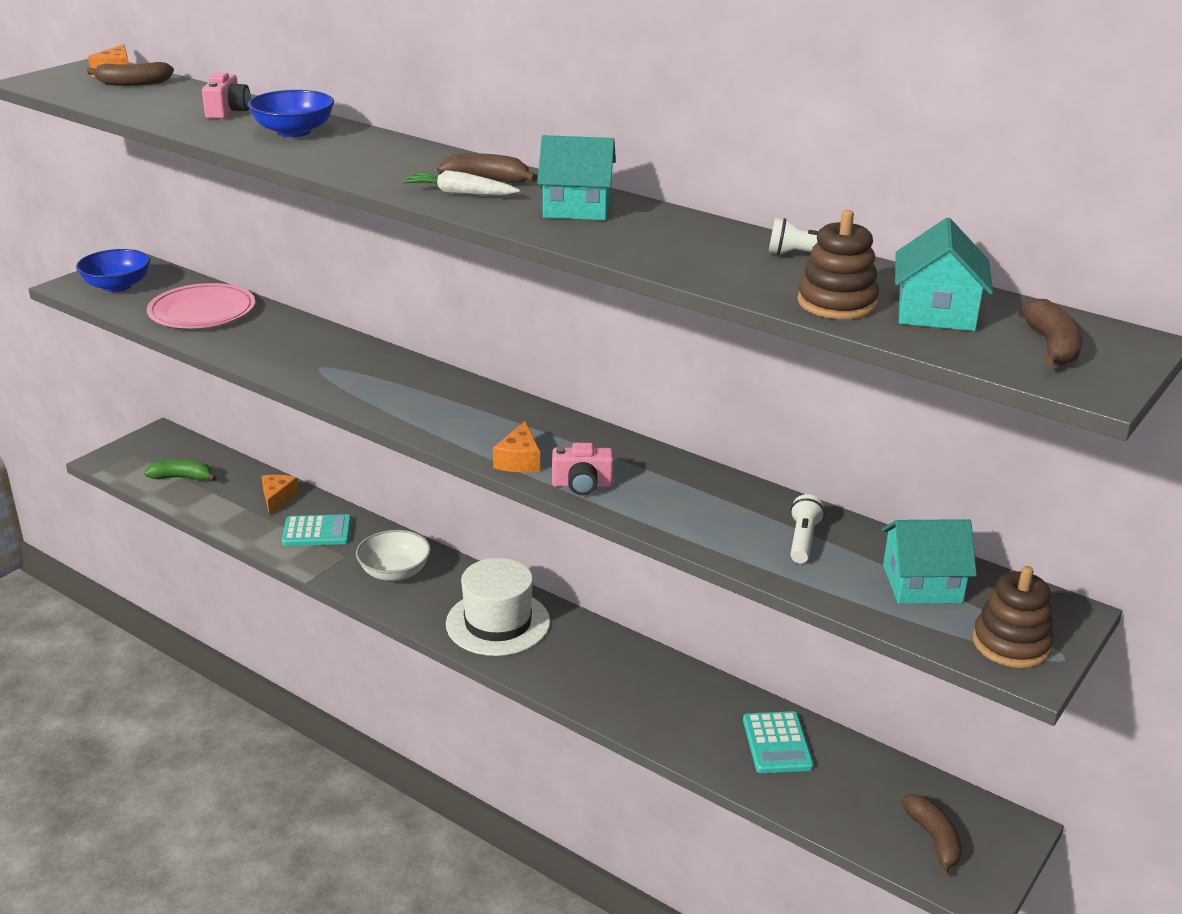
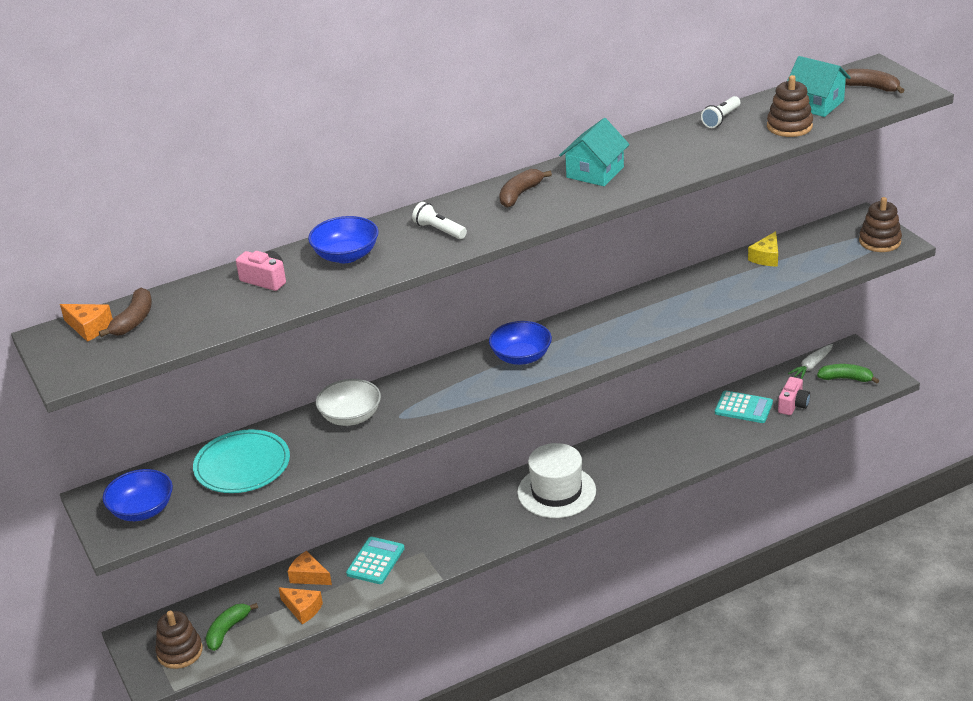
camera: 60 degrees left, 5 degrees up
pink plate [147,283,255,328] -> turquoise plate [193,429,290,493]
white bowl [356,530,431,581] -> white bowl moved to [316,379,381,426]
white carrot [403,170,520,195] -> white carrot moved to [788,344,833,379]
orange cheese [493,421,540,473] -> orange cheese moved to [279,587,323,624]
pink camera [552,443,614,495] -> pink camera moved to [778,377,810,415]
white flashlight [790,494,825,563] -> white flashlight moved to [412,202,467,239]
turquoise house [882,519,977,604] -> none
brown banana [901,794,962,877] -> green banana [817,364,879,383]
none -> brown stacking toy [155,611,203,669]
none -> blue bowl [489,321,552,365]
none -> yellow cheese [748,231,778,267]

